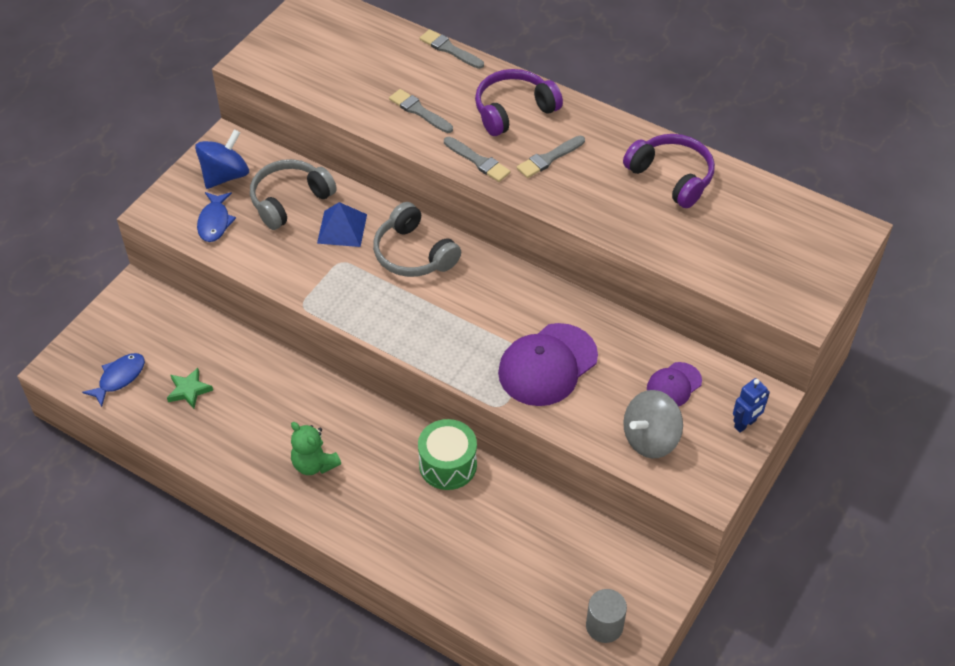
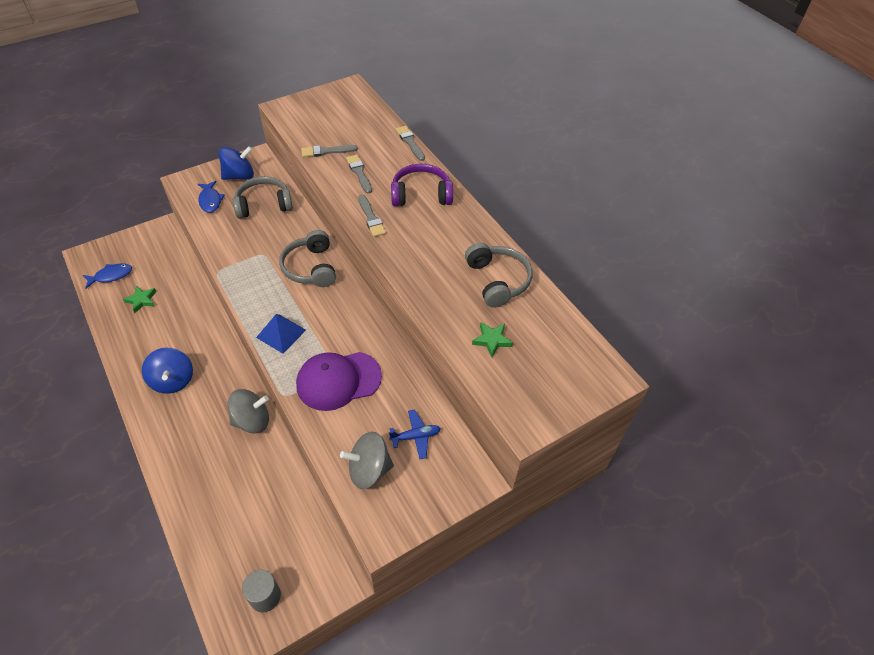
camera: 25 degrees right, 0 degrees up
blue fish [197,192,236,242] -> blue fish turned 45 degrees counterclockwise [198,181,225,213]
green teddy bear [291,422,341,475] -> blue spinning top [142,348,193,394]
blue pyramid [317,202,367,247] -> blue pyramid moved to [256,314,306,353]
green drum [418,419,477,490] -> grey spinning top [227,389,269,434]
grey brush [517,136,585,178] -> grey brush moved to [301,145,358,157]
purple headphones [623,134,715,208] -> grey headphones [465,243,532,308]
purple cap [647,362,702,407] -> blue plane [389,410,441,459]
blue robot [733,378,770,433] -> none
none -> green star [472,322,513,357]

